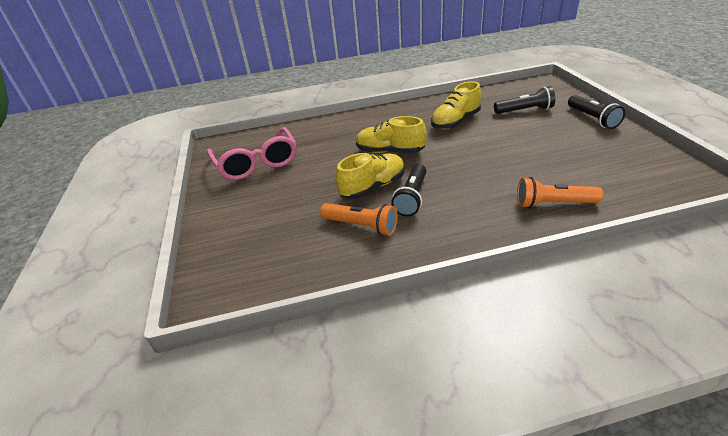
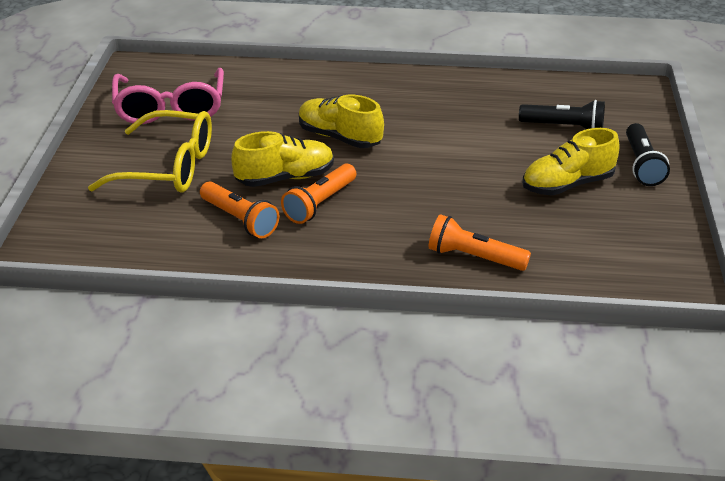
camera: 15 degrees right, 0 degrees up
black flashlight [391,164,426,217] -> orange flashlight [281,164,356,224]
yellow shoe [431,81,481,129] -> yellow shoe moved to [522,128,619,195]
none -> yellow glasses [88,110,212,193]

